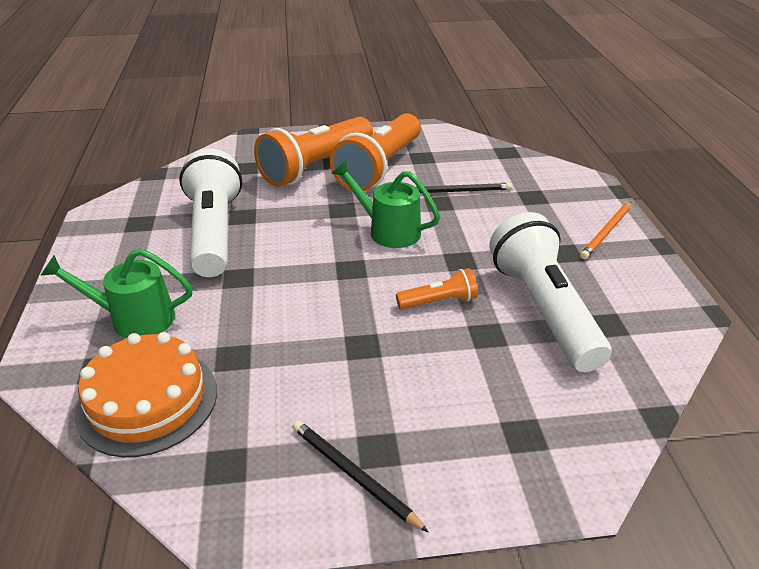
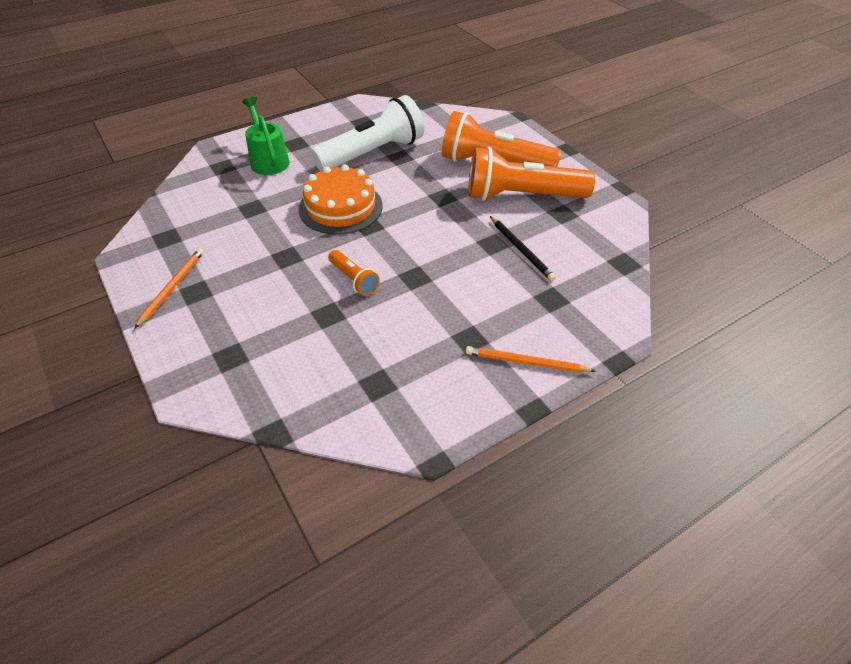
camera: 65 degrees right, 10 degrees up
orange cake [75,332,217,457] -> orange cake moved to [298,165,383,235]
black pencil [292,420,429,533] -> orange pencil [134,248,204,329]
green watering can [332,160,440,248] -> none
white flashlight [489,212,612,372] -> none

